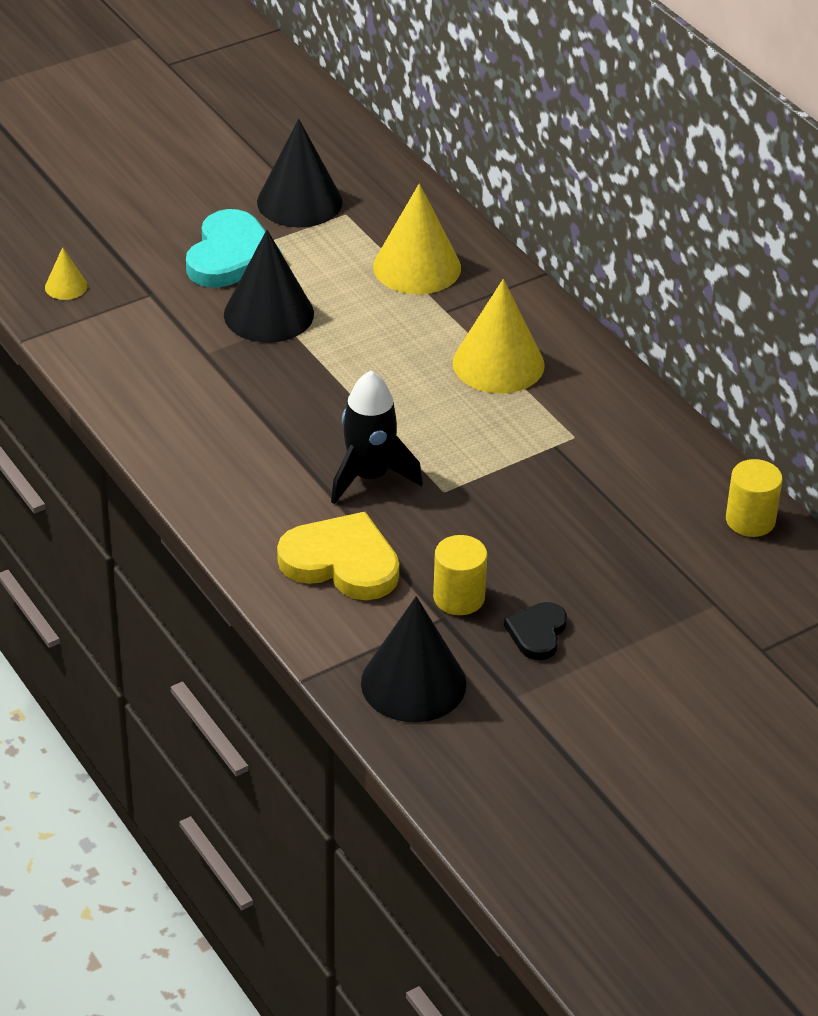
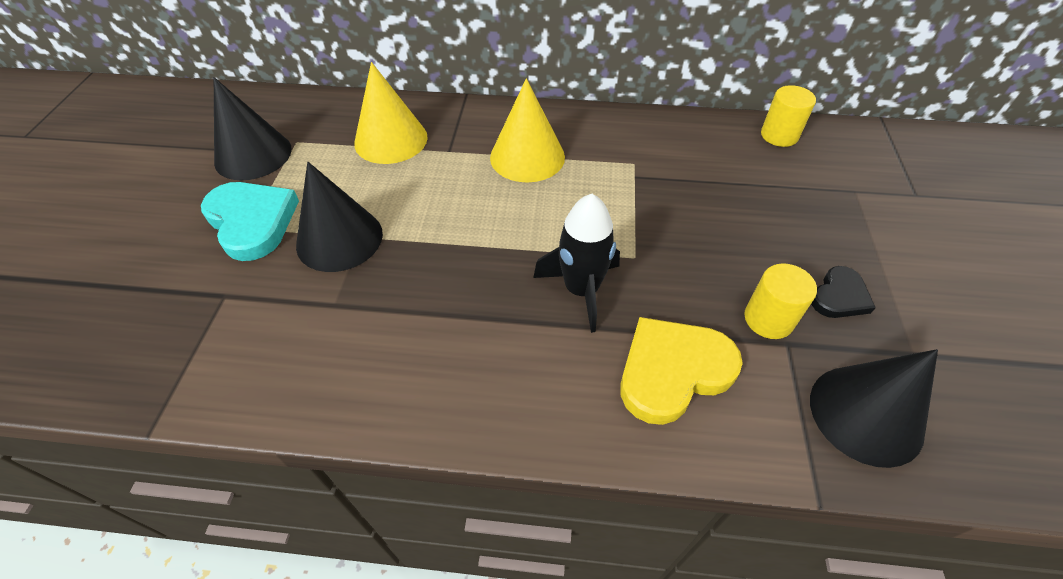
camera: 50 degrees left, 10 degrees up
yellow cone [45,247,88,300] -> none
black heart [504,602,567,660] -> black heart turned 105 degrees counterclockwise [811,266,876,318]

